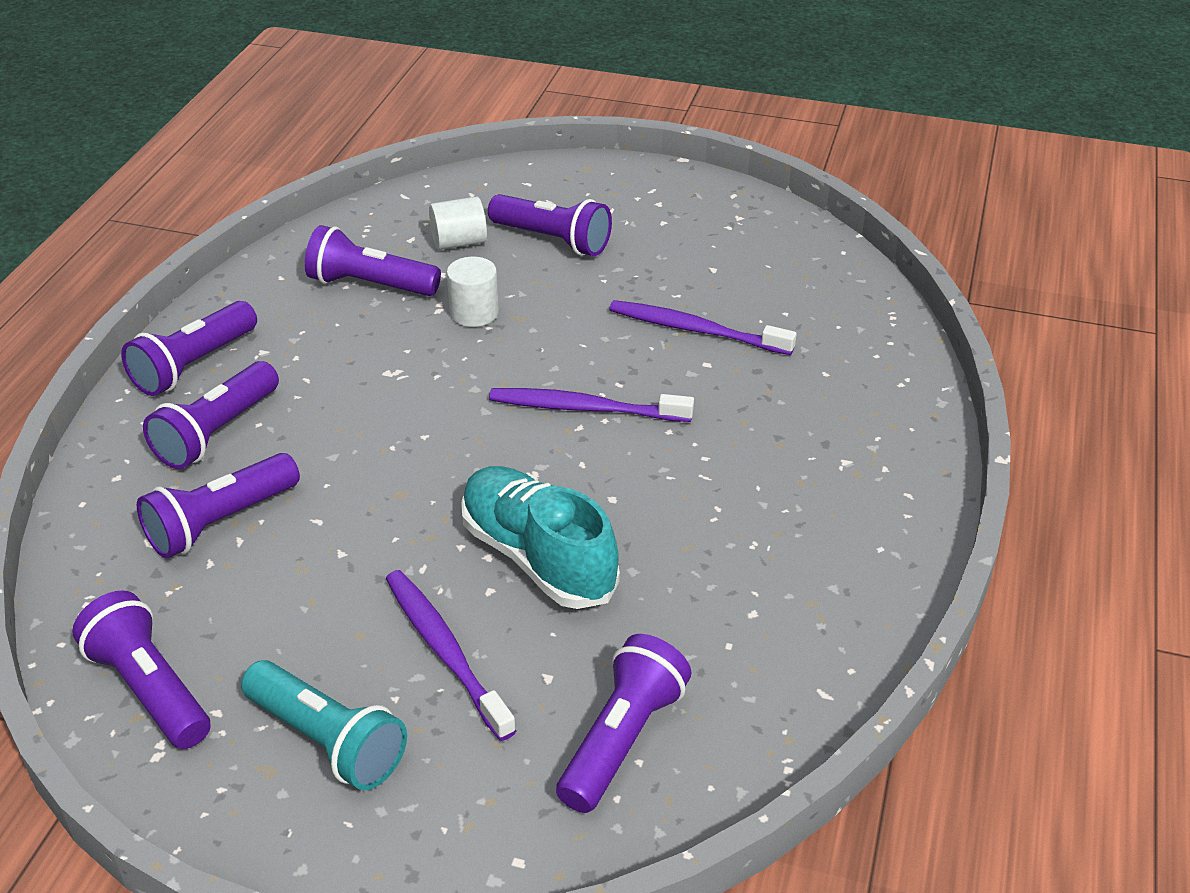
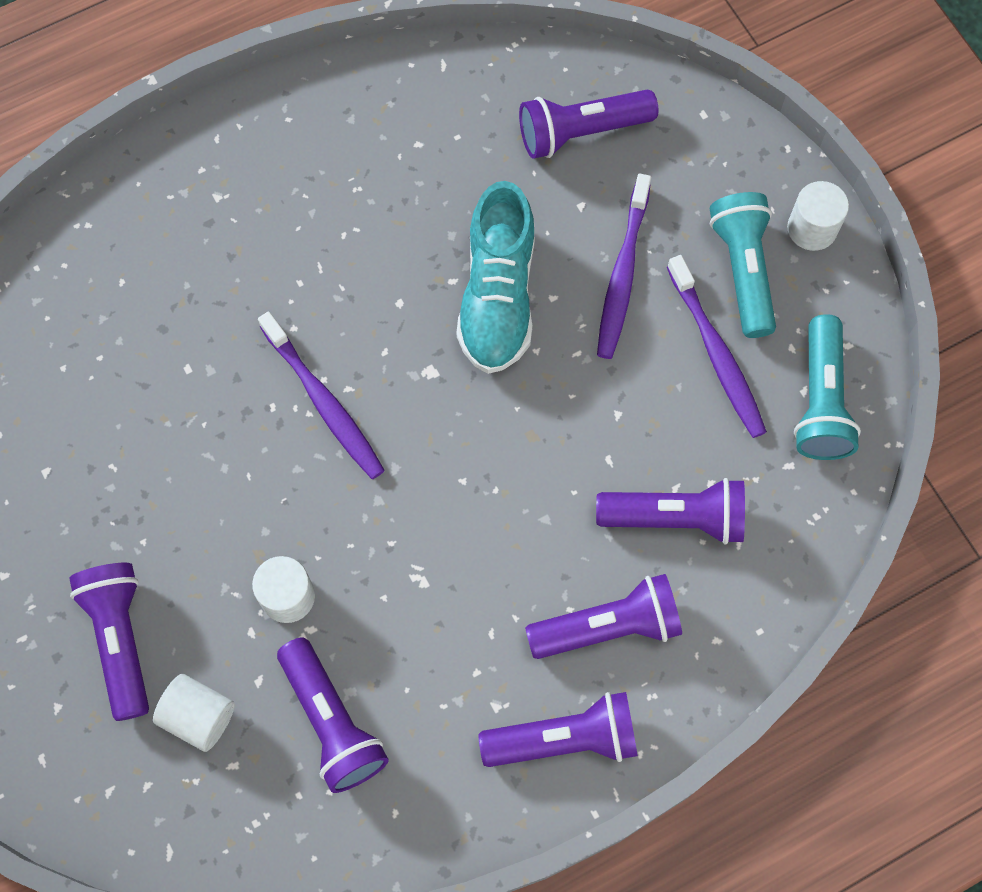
camera: 135 degrees left, 30 degrees up
purple flashlight [72,590,211,749] -> turquoise flashlight [794,314,861,460]
purple toothbrush [609,300,796,355] -> purple toothbrush moved to [667,255,767,438]
none -> white cylinder [787,181,849,251]

